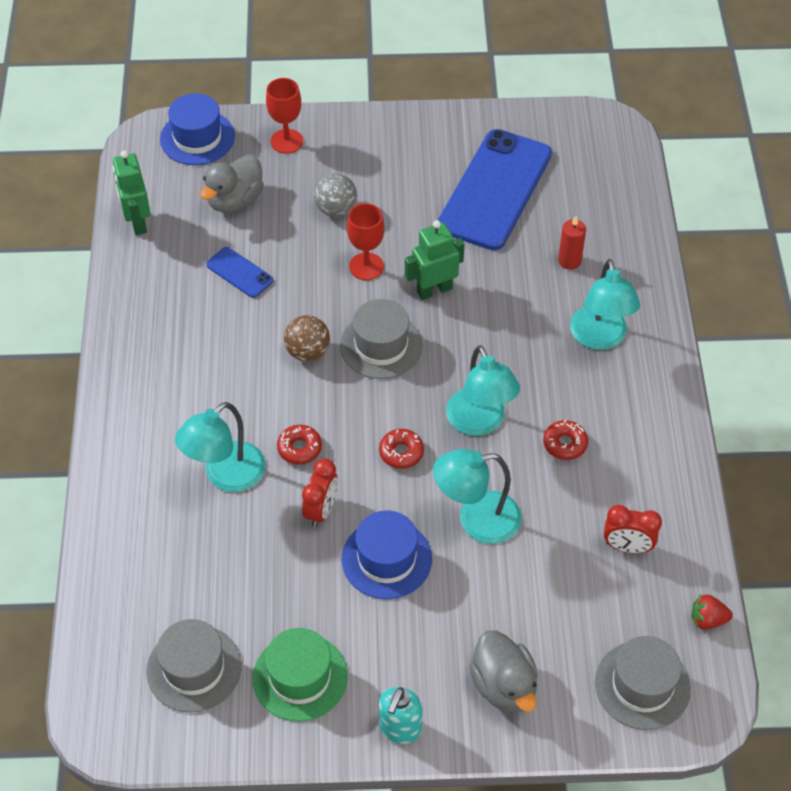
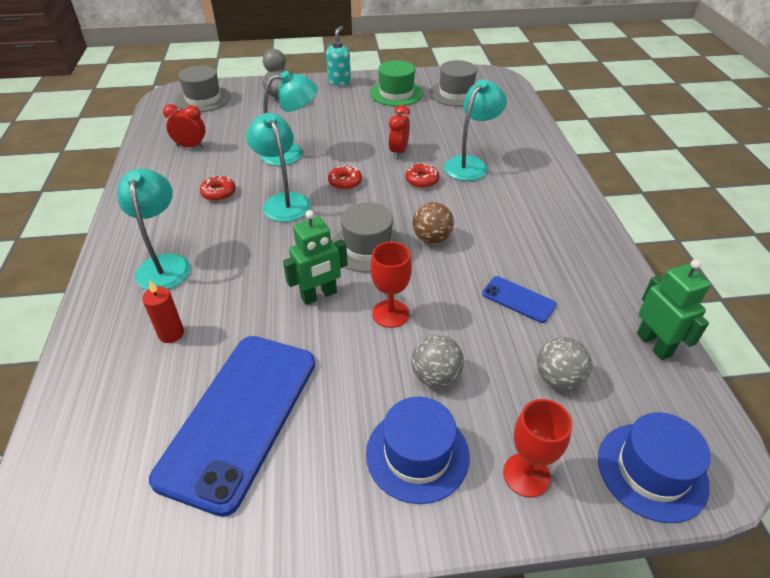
camera: 175 degrees right, 10 degrees down
grey duck [200,154,264,213] -> grey ball [537,337,592,390]
blue hat [342,510,432,599] -> blue hat moved to [366,397,469,504]
red strawberry [691,594,733,630] -> none

